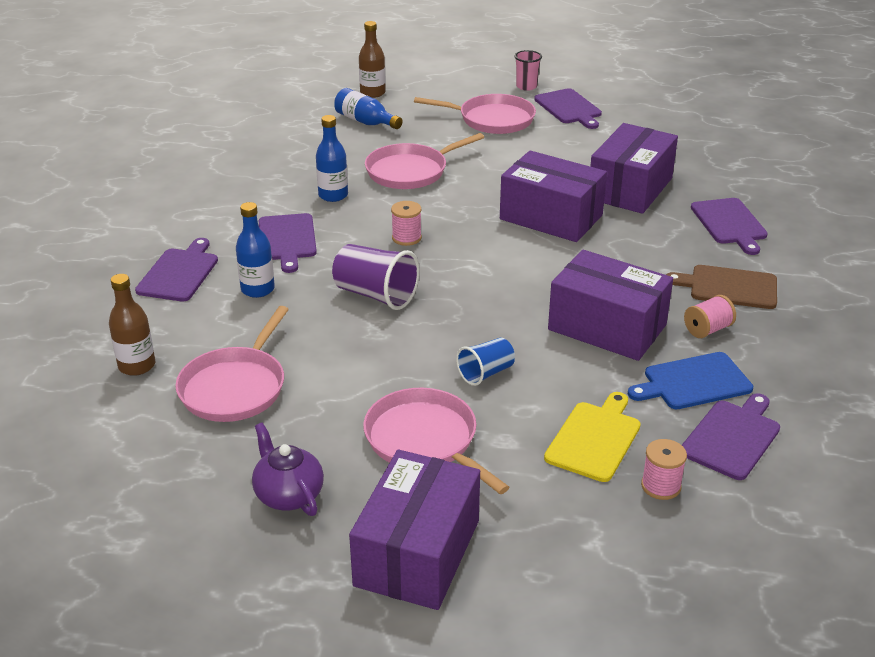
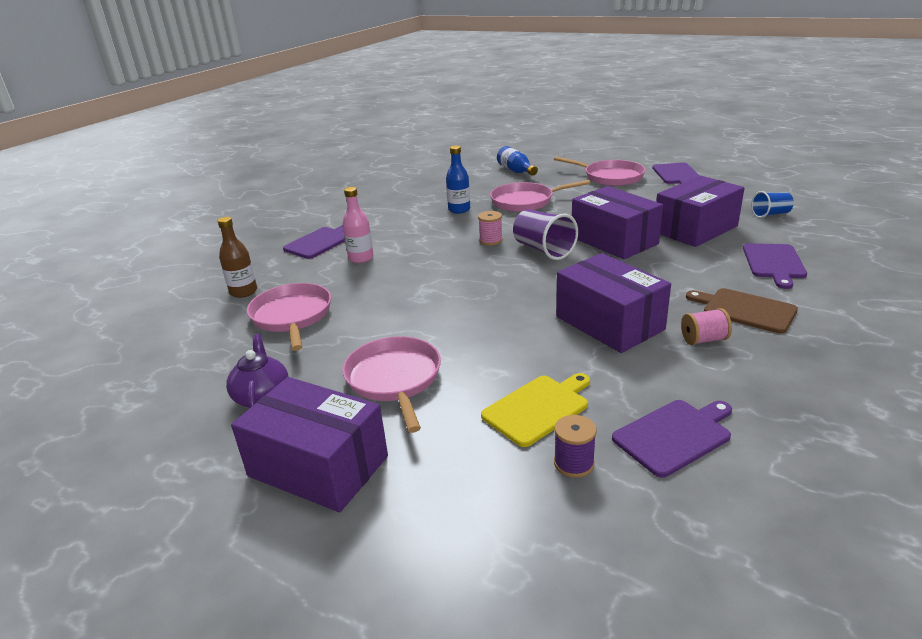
camera: 25 degrees right, 5 degrees down
pink pan [175,306,289,422] -> pink pan turned 120 degrees clockwise [247,283,331,351]
blue bottle [236,202,275,298] -> pink bottle [343,187,374,263]
purple cutting board [259,213,317,273] -> none
purple cup [332,244,420,310] -> purple cup moved to [513,209,578,260]
purple box [349,450,480,610] -> purple box turned 75 degrees clockwise [231,377,388,512]
brown bottle [359,21,386,98] -> none
blue cup [456,338,515,386] -> blue cup moved to [751,191,794,218]
pink cup [514,50,542,91] -> none
blue cutting board [628,352,753,409] -> none
pink spool [641,439,687,500] -> purple spool [554,415,597,478]

